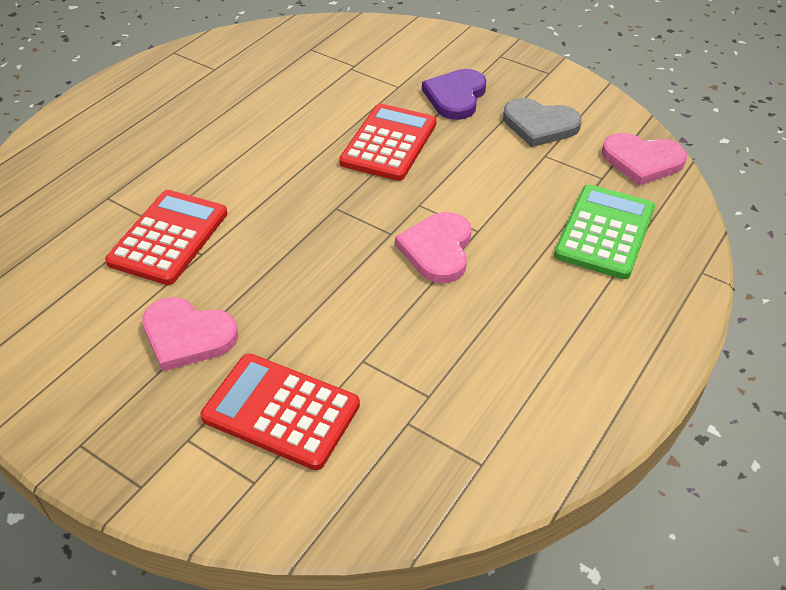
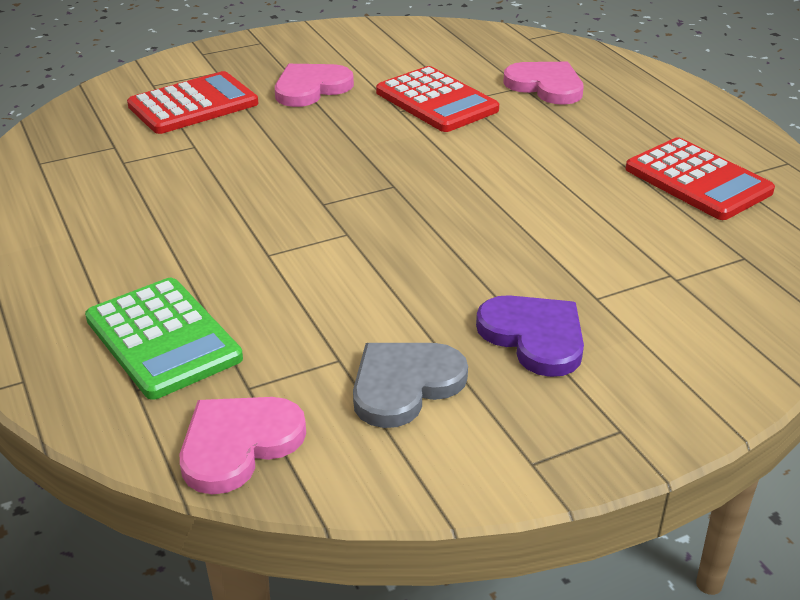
camera: 120 degrees right, 10 degrees down
red calculator [339,104,437,181] -> red calculator moved to [625,137,775,220]
pink heart [395,212,471,283] -> pink heart moved to [503,62,584,105]

